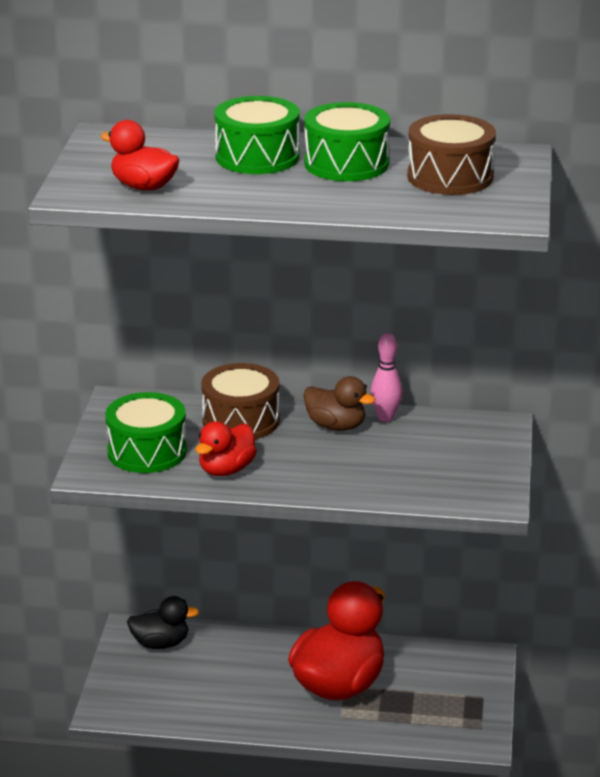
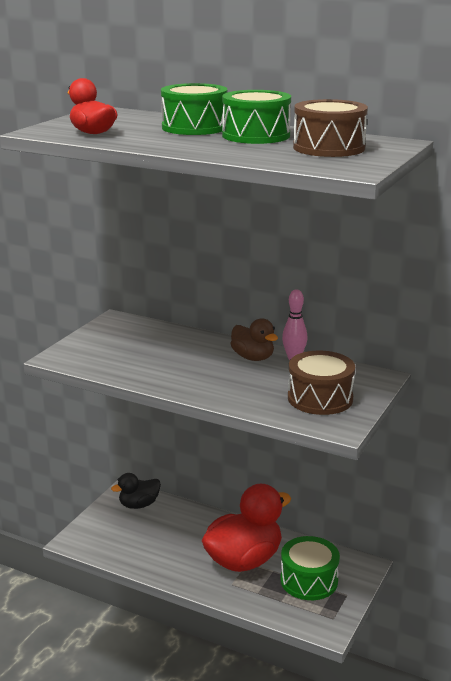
camera: 20 degrees right, 5 degrees down
green drum [105,392,187,473] -> green drum moved to [280,536,340,600]
black duck [127,596,199,649] -> black duck turned 135 degrees clockwise [111,473,161,509]
red duck [196,421,257,476] -> none
brown drum [201,363,280,439] -> brown drum moved to [288,351,355,415]

